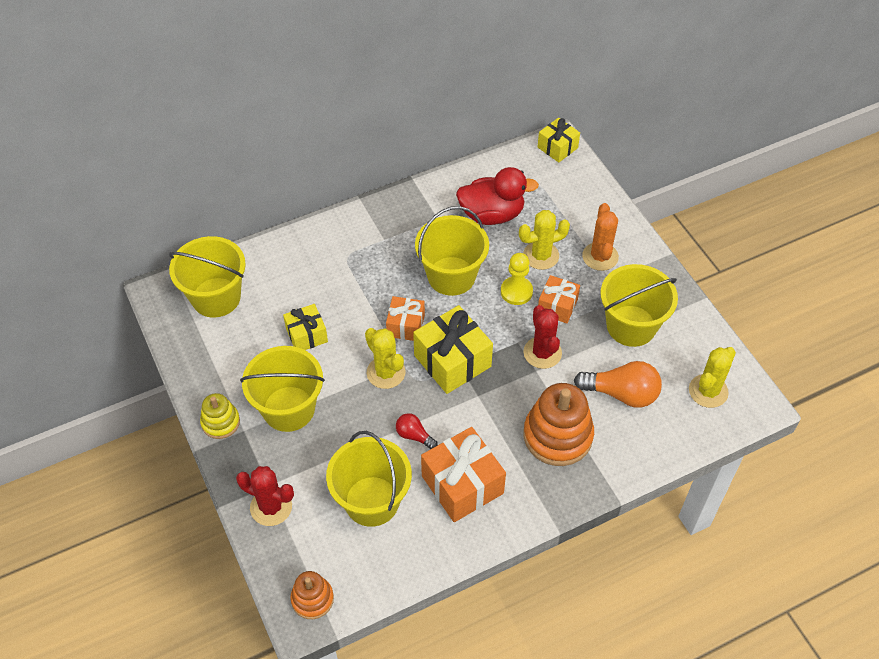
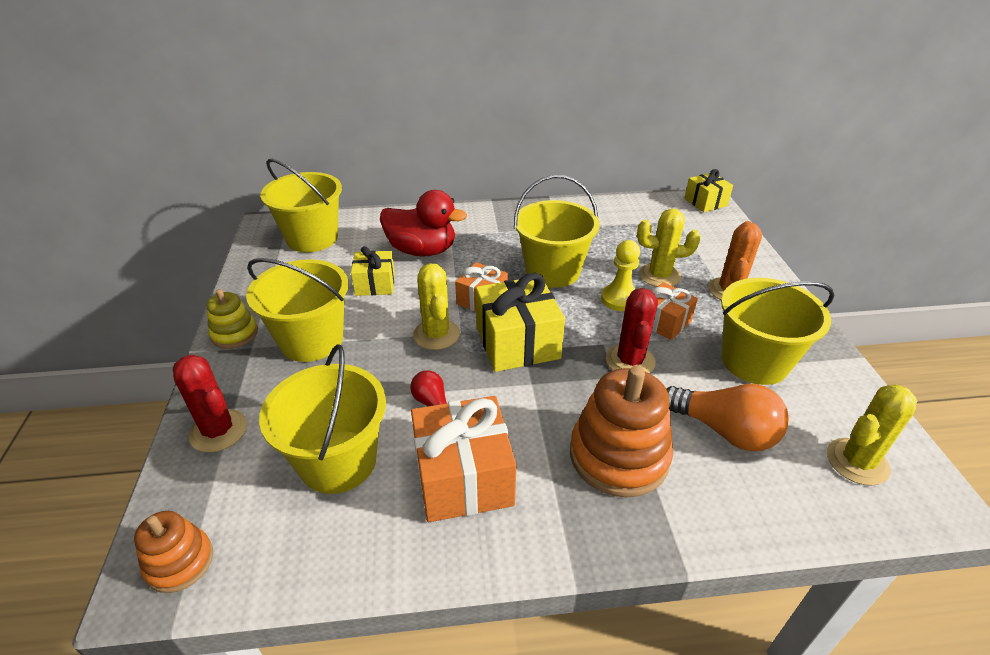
camera: 20 degrees right, 15 degrees down
red duck [456,167,539,225] -> red duck moved to [380,190,467,256]

